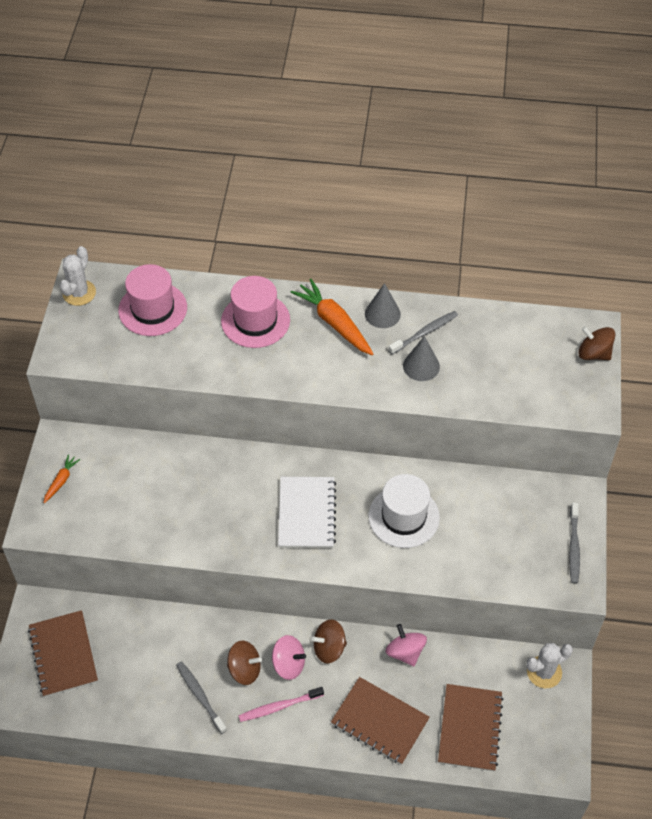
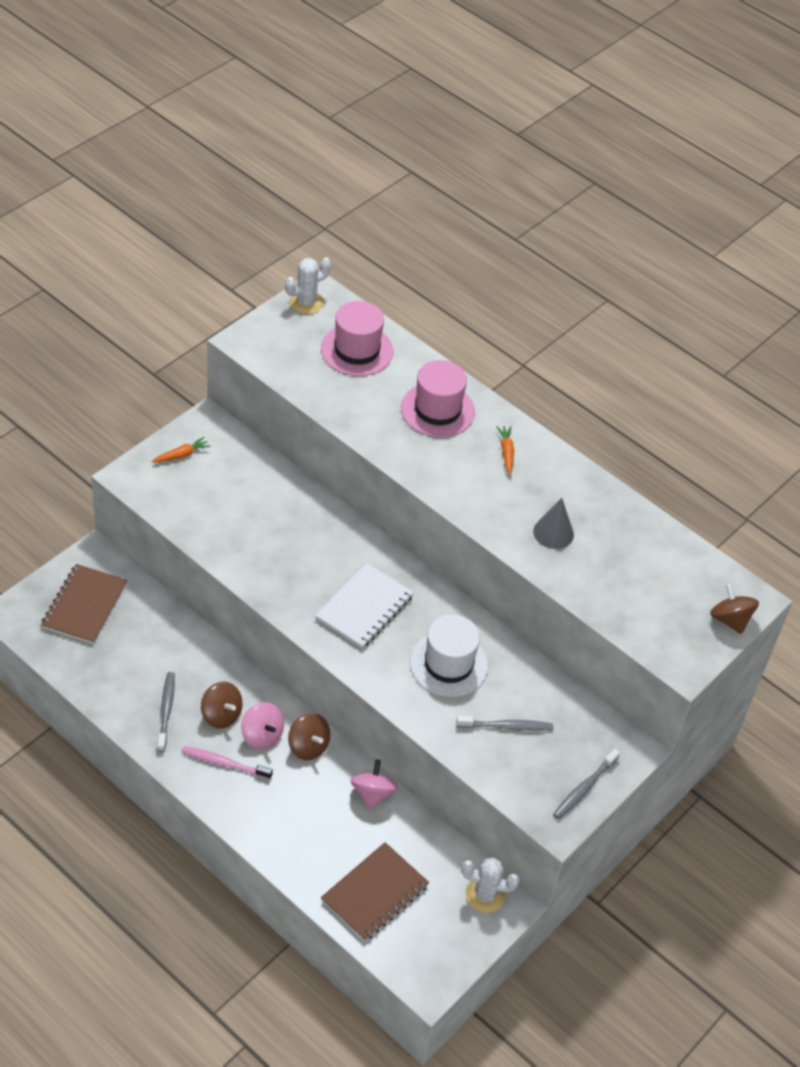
camera: 30 degrees right, 5 degrees down
orange carrot [291,279,373,355] -> orange carrot [496,426,514,475], size x0.52
brown spinning top [311,619,347,664] -> brown spinning top turned 150 degrees counterclockwise [288,713,330,760]
brown notebook [331,677,430,765] -> none
grey cone [365,283,401,328] -> none
grey toothbrush [388,311,458,354] -> grey toothbrush moved to [456,716,553,731]

